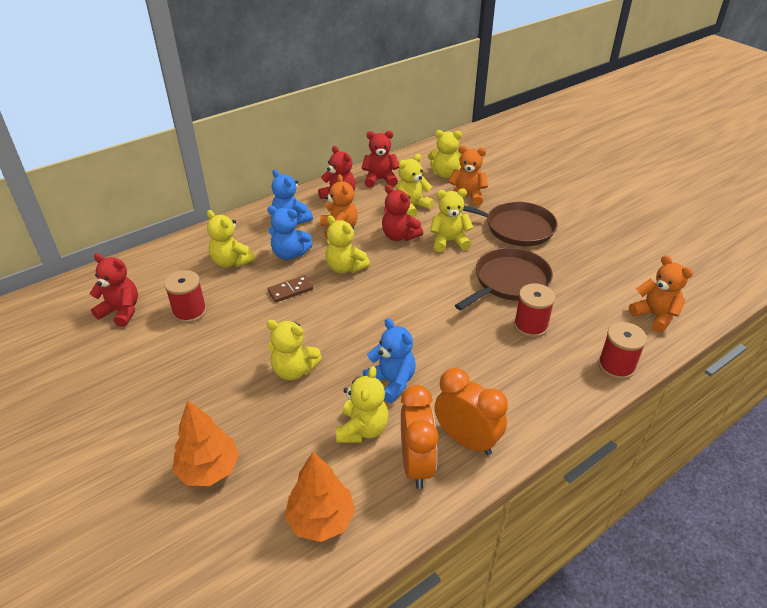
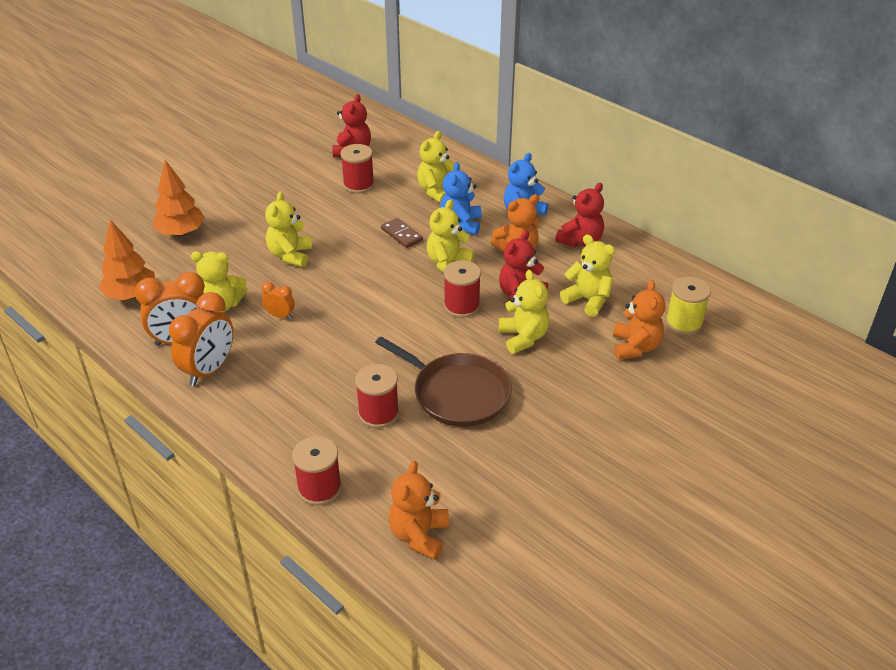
camera: 80 degrees right, 0 degrees up
red teddy bear [361,131,399,188] -> none
blue teddy bear [363,318,416,403] -> orange clock [261,282,295,319]
yellow teddy bear [428,130,462,178] -> yellow spool [666,277,711,335]
brown pan [463,201,557,246] -> none
orange teddy bear [629,255,693,332] -> orange teddy bear turned 150 degrees clockwise [389,461,449,560]
none -> red spool [444,260,481,318]

